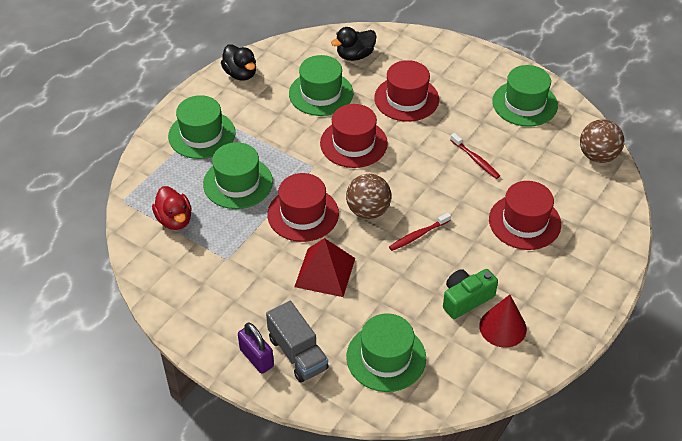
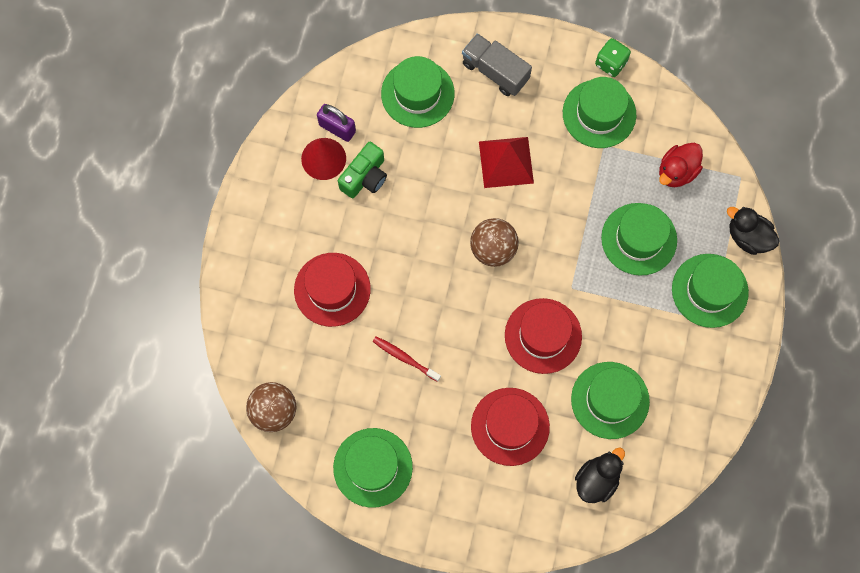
camera: 160 degrees right, 25 degrees up
red duck [152,186,192,230] -> red duck turned 90 degrees counterclockwise [659,143,703,187]
black duck [221,44,256,81] -> black duck moved to [727,207,779,255]
purple padlock [238,323,274,374] -> purple padlock moved to [317,104,356,142]
red hat [267,173,339,242] -> none
red toothbrush [389,213,451,251] -> none
none -> green hat [563,77,636,148]
none -> green dice [595,38,631,77]

